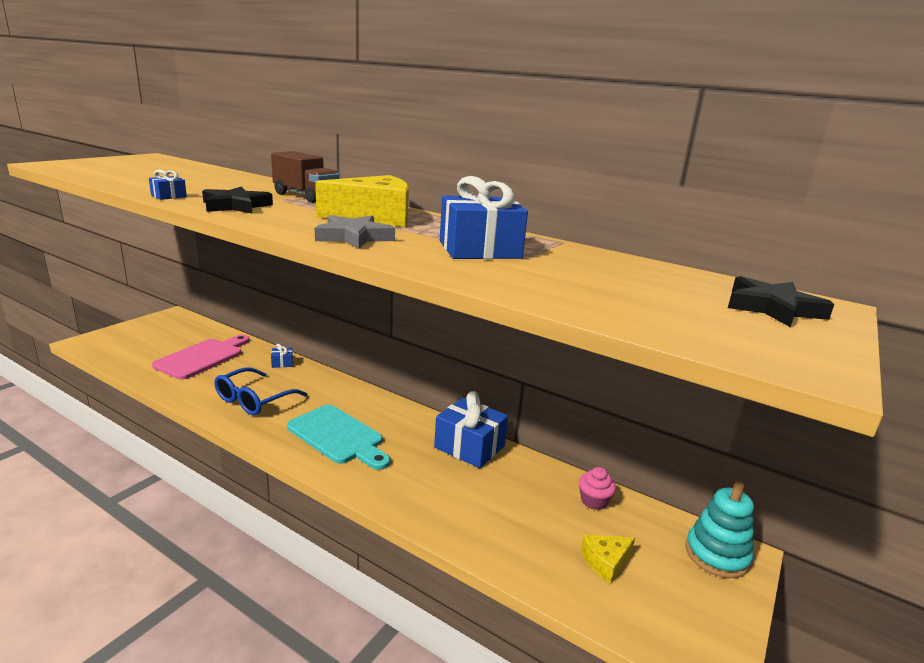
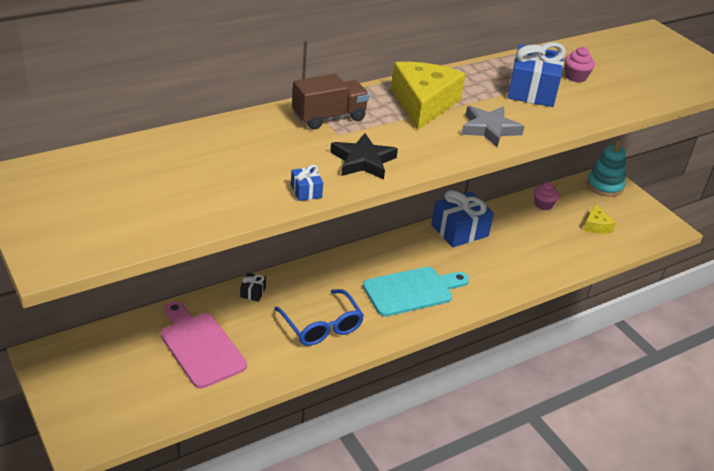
camera: 65 degrees left, 15 degrees up
blue gift [271,344,293,368] -> black gift [240,273,266,302]
black star [728,276,834,327] -> none
none -> pink cupcake [565,47,595,82]

